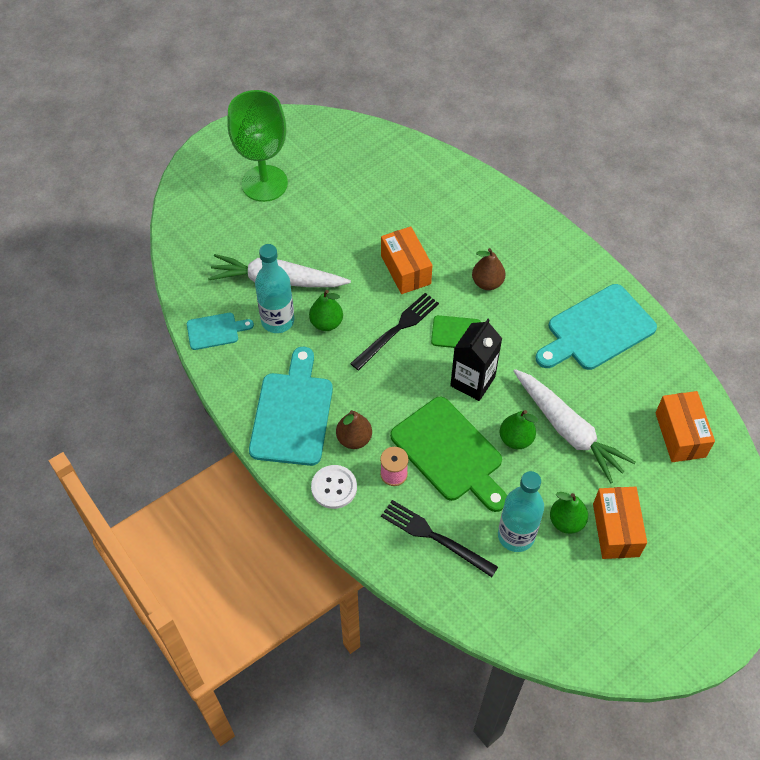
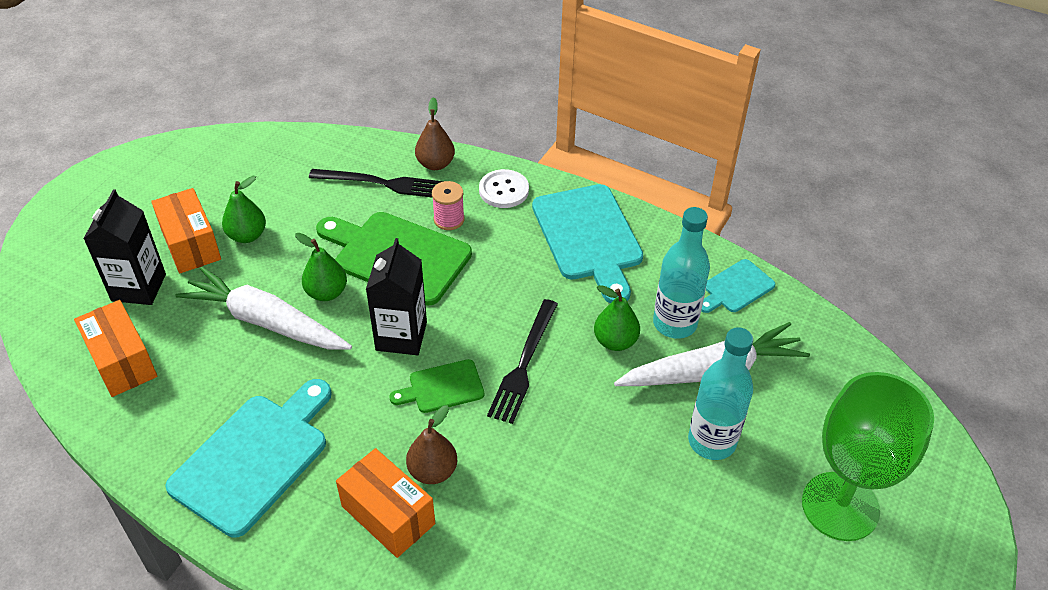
camera: 155 degrees right, 10 degrees down
brown pear [336,410,372,449] -> brown pear moved to [415,97,455,170]
orange box [381,226,433,294] -> orange box moved to [336,448,435,558]
turquoise bottle [498,471,544,552] -> turquoise bottle moved to [688,327,753,460]
none -> black carton [83,189,166,305]

